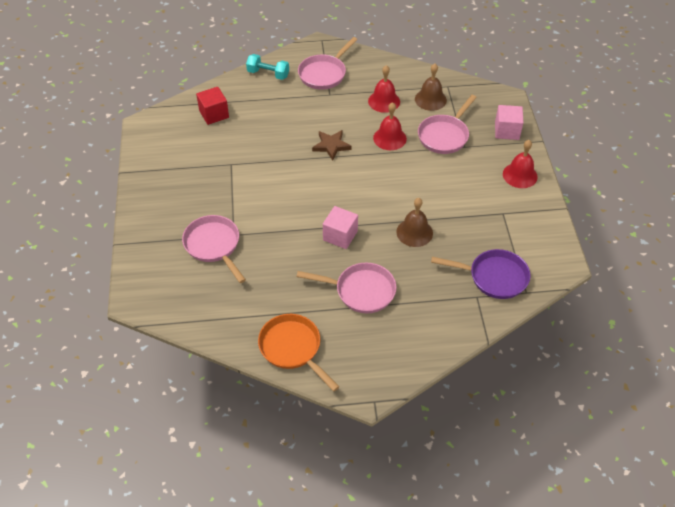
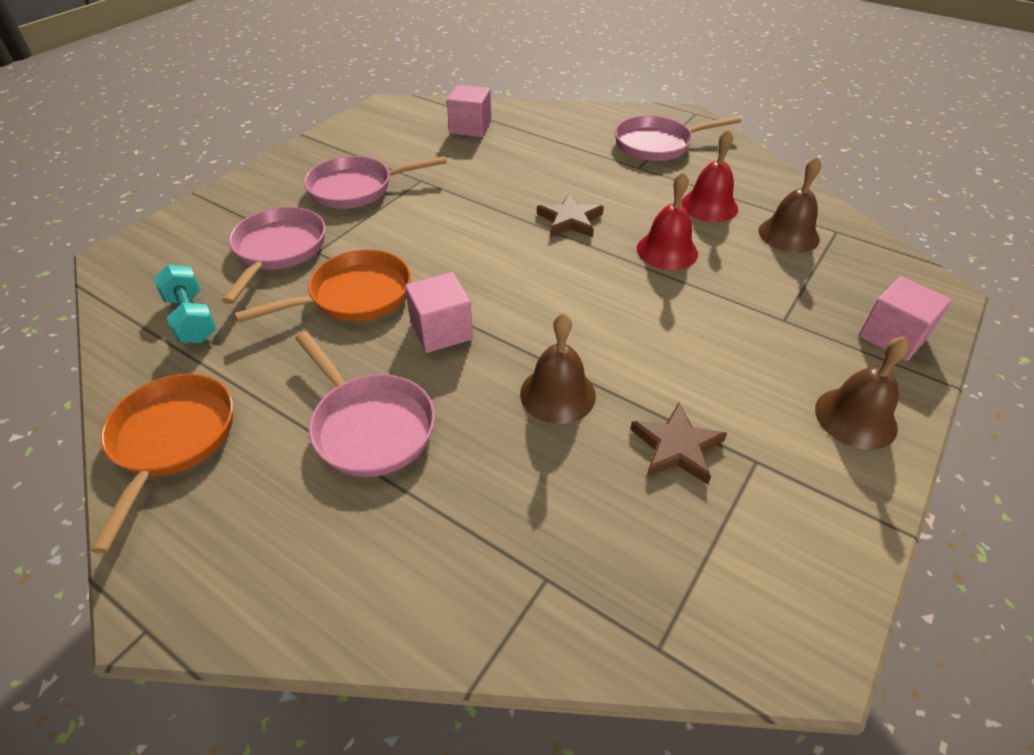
camera: 40 degrees right, 5 degrees down
red cube [196,87,229,125] -> pink cube [447,85,491,137]
turquoise dumbbell [246,54,289,80] -> turquoise dumbbell moved to [153,264,217,343]
pink pan [418,95,477,154] -> pink pan moved to [304,156,447,209]
purple pan [431,249,530,299] -> none
red bell [503,140,538,188] -> brown bell [815,337,909,450]
none -> orange pan [235,250,411,323]
none -> brown star [630,403,727,484]

